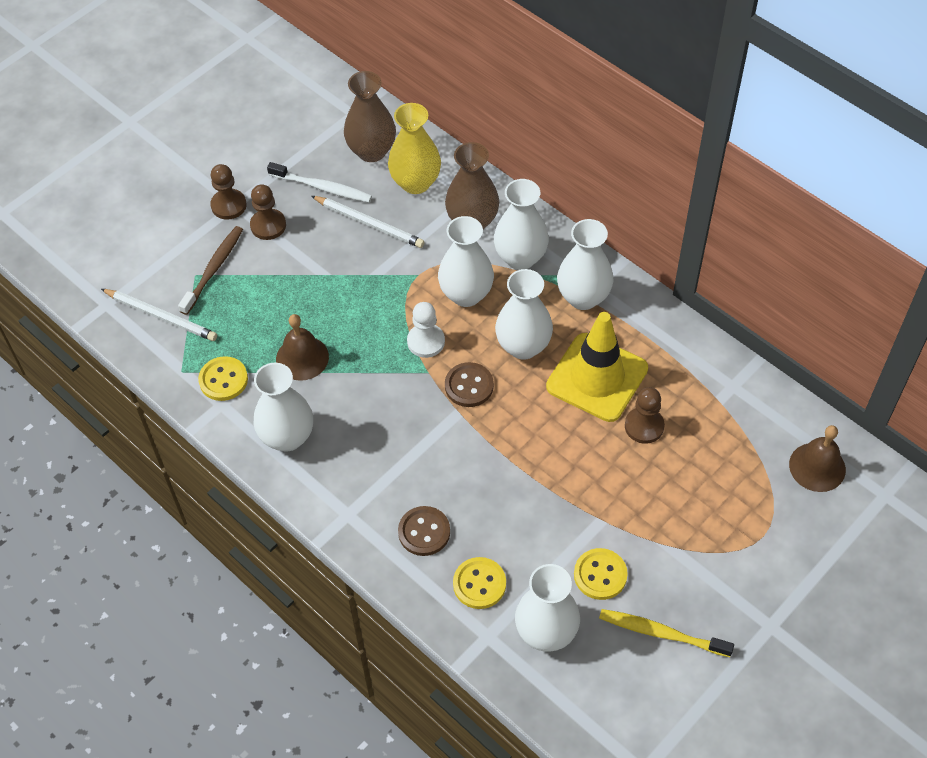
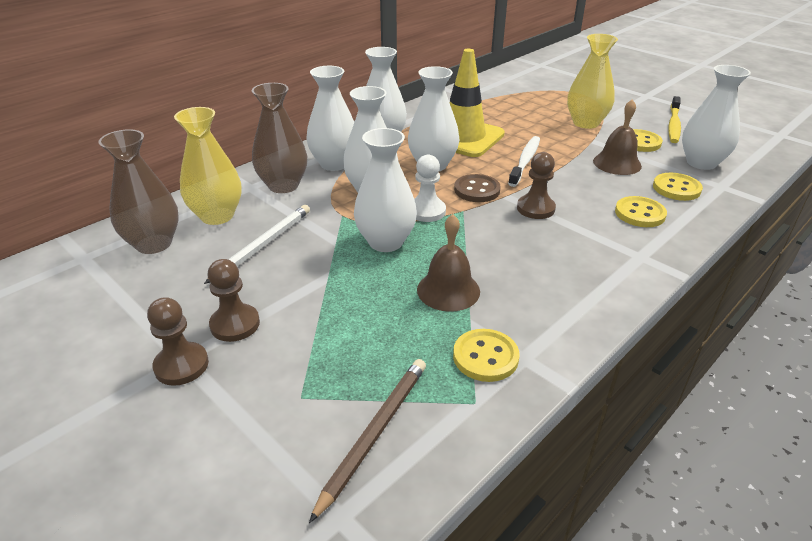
camera: 90 degrees left, 20 degrees down
white pencil [101,289,217,341] -> brown pencil [309,359,426,523]
brown toothbrush [178,226,243,315] -> none
white vase [254,363,313,452] -> white vase moved to [354,128,417,252]
white toothbrush [267,162,372,203] -> white toothbrush moved to [508,136,540,187]
brown button [398,506,450,556] -> yellow button [615,196,667,227]
brown pawn [625,387,665,444] -> brown pawn moved to [517,152,556,219]
brown bell [789,425,846,492] -> brown bell moved to [593,99,642,175]
none -> yellow vase [567,34,618,129]

